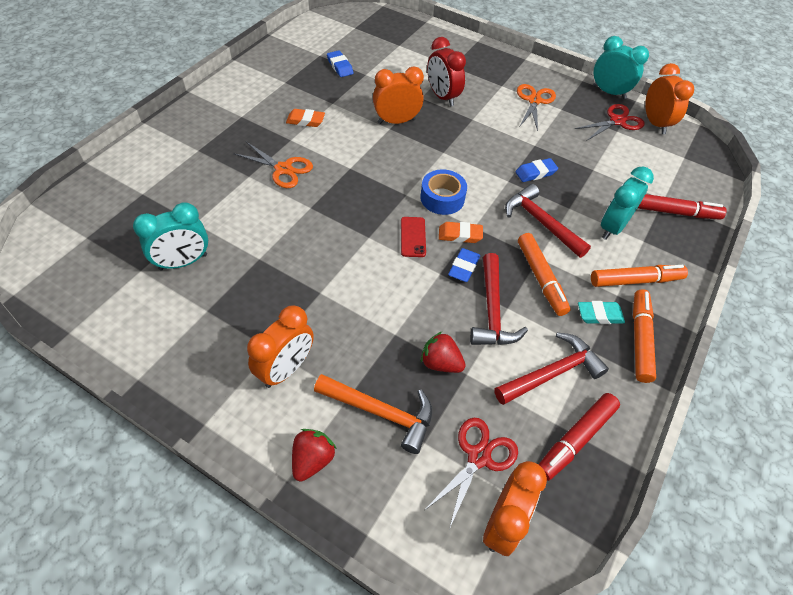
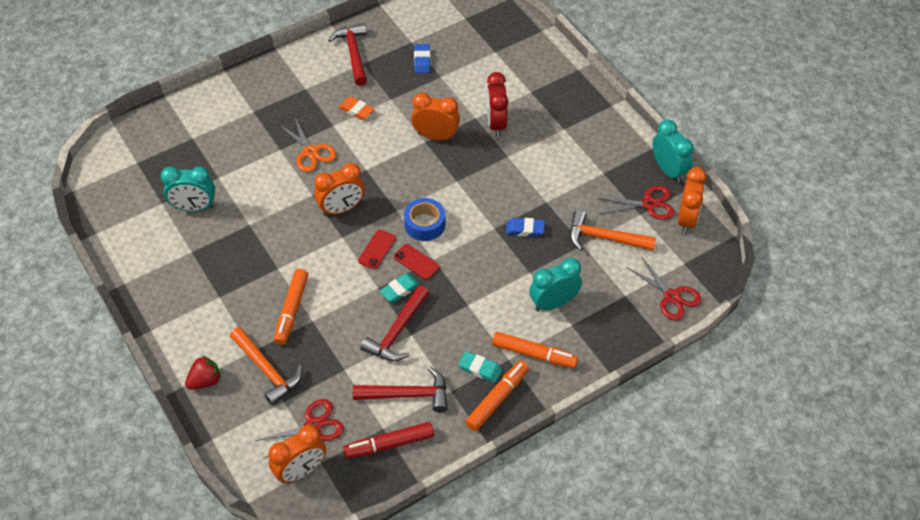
camera: 30 degrees right, 0 degrees up
orange clock [247,305,314,388] -> orange clock moved to [314,163,365,216]
red strawberry [421,332,466,373] -> none
orange eraser [439,222,483,243] -> red phone [393,244,440,280]
blue eraser [448,248,480,282] -> turquoise eraser [380,273,420,302]
red hammer [505,184,591,258] -> red hammer moved to [328,23,367,86]
orange scissors [517,84,556,131] -> none
orange marker [518,233,571,316] -> orange marker moved to [274,269,308,345]
red marker [638,194,726,220] -> none
none -> orange hammer [570,210,656,251]
none -> red scissors [628,257,702,321]

